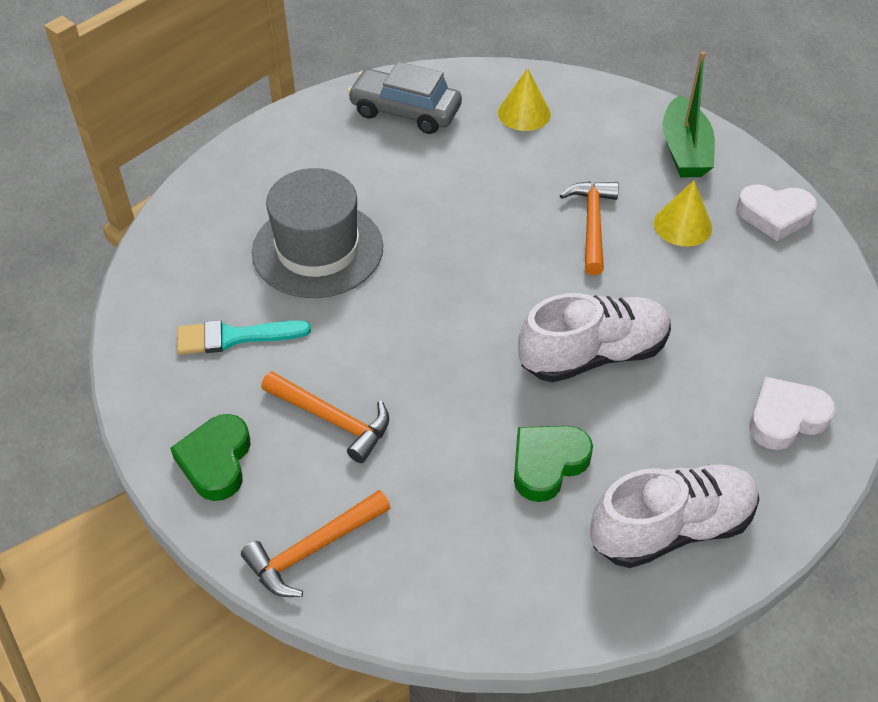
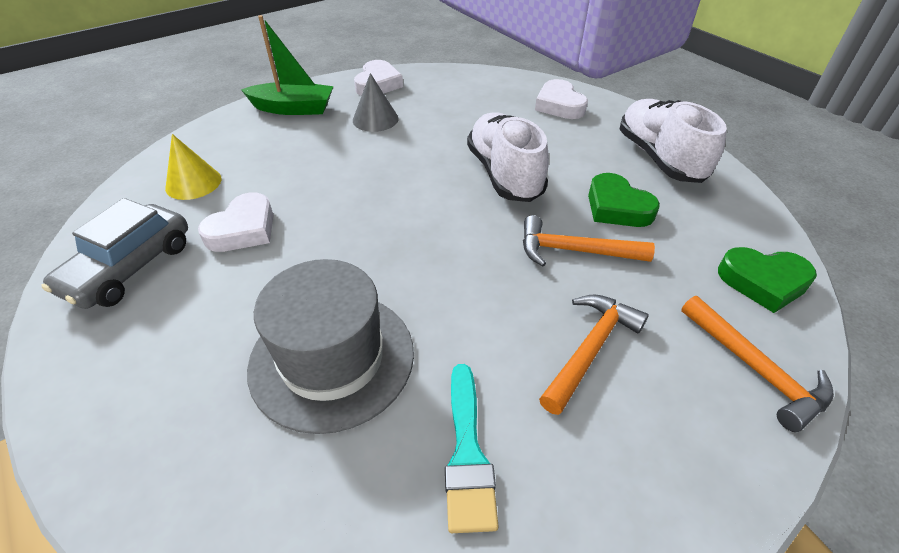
camera: 85 degrees left, 5 degrees down
green heart [170,414,251,501] -> green heart moved to [718,247,817,313]
orange hammer [560,181,619,275] -> orange hammer moved to [523,215,655,267]
yellow cone [654,180,712,247] -> grey cone [353,73,398,132]
none -> white heart [198,192,274,252]

